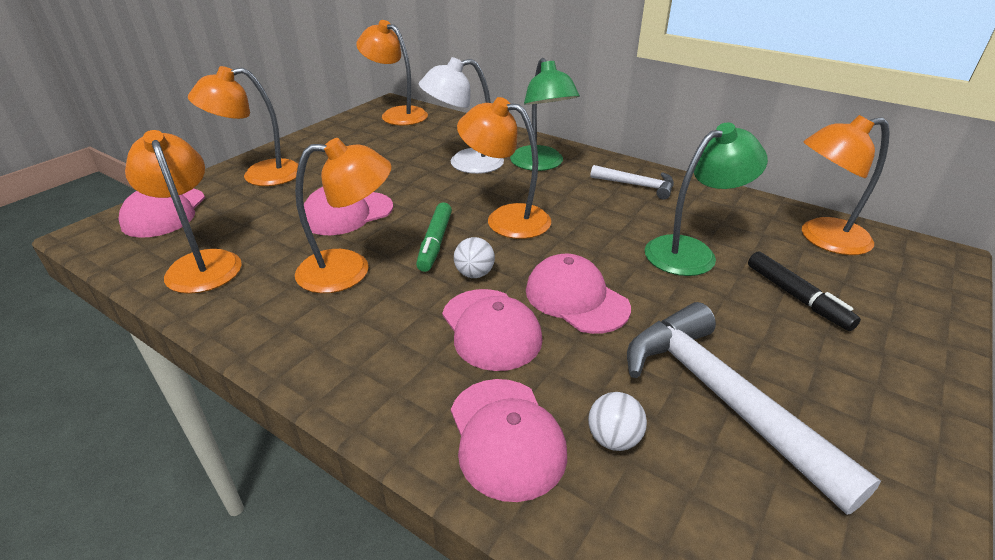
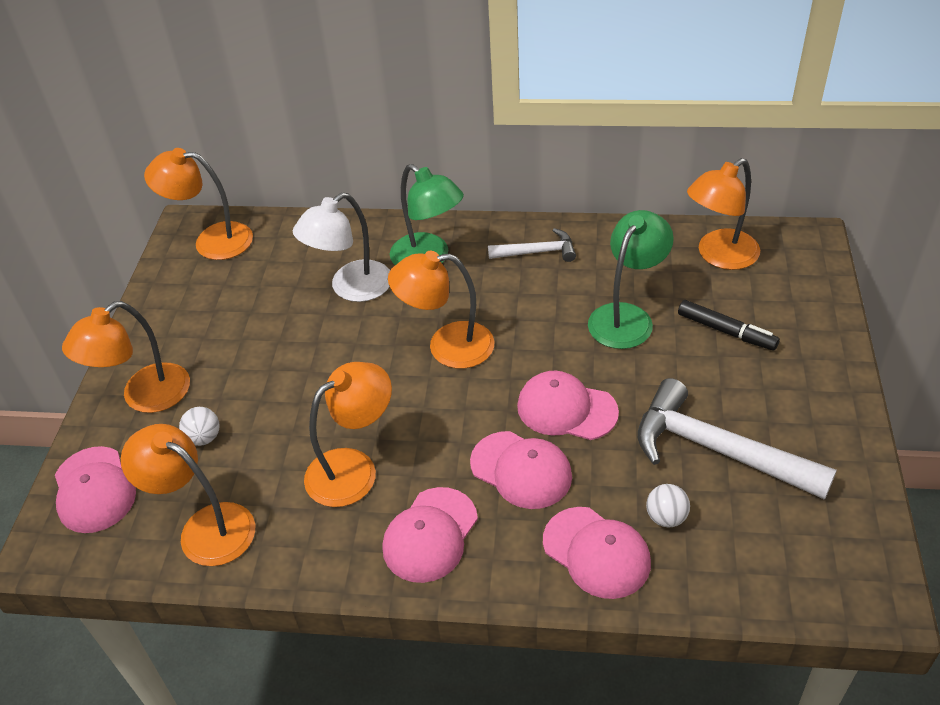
camera: 25 degrees left, 10 degrees up
pink cap [304,187,393,235] -> pink cap moved to [382,487,478,583]
green marker [416,202,452,272] -> none
white ball [454,237,495,278] -> white ball moved to [179,407,220,446]

